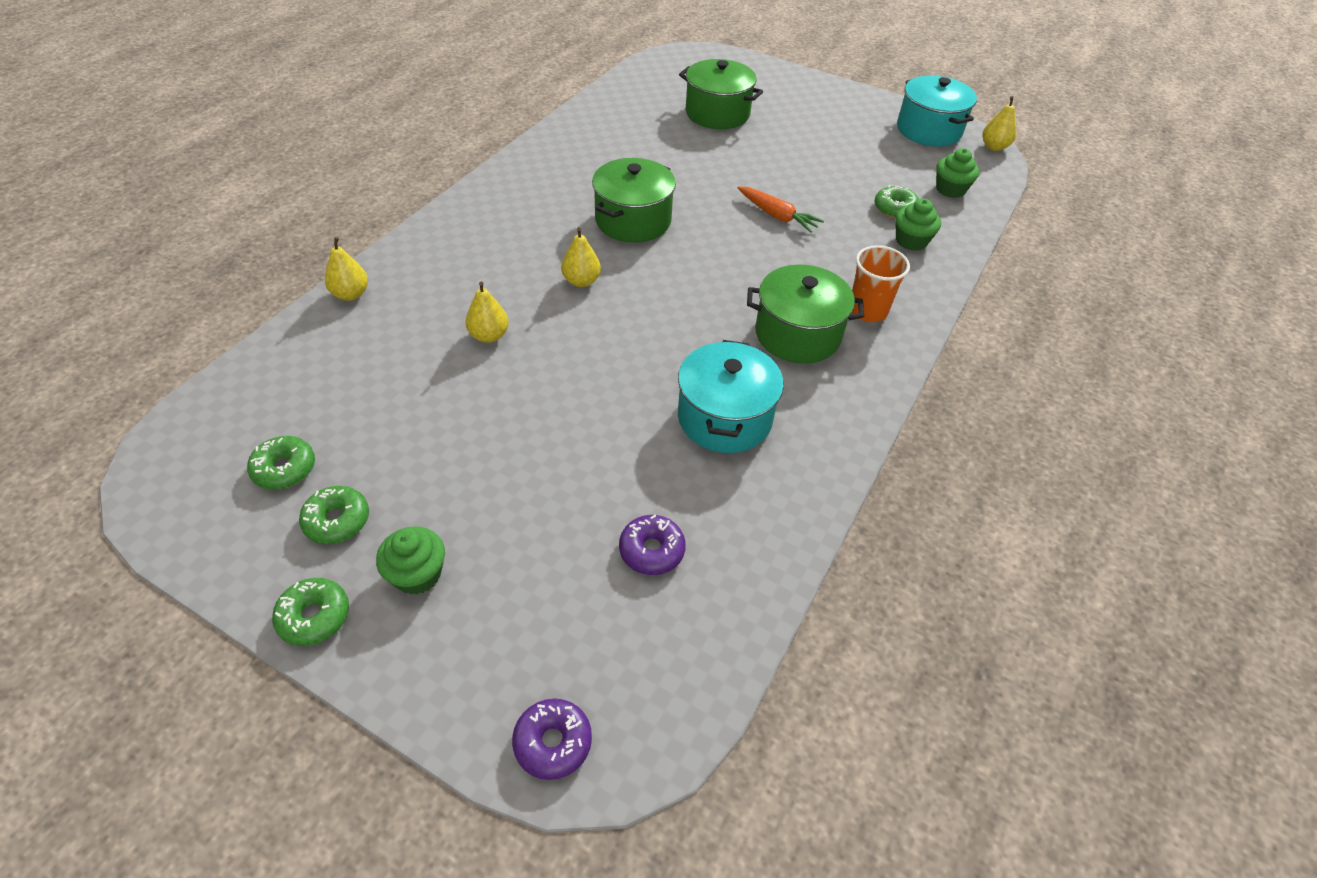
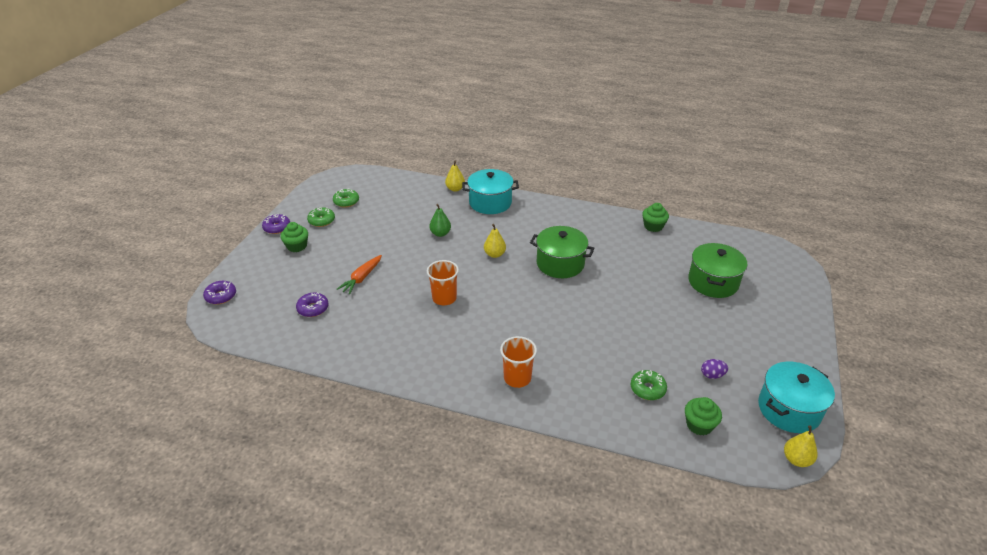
camera: 80 degrees right, 10 degrees down
green donut [272,578,349,646] -> purple donut [262,214,290,234]
yellow pear [465,282,509,343] -> green pear [429,204,451,237]
turquoise pot [678,340,784,453] -> turquoise pot moved to [462,169,519,214]
orange carrot [738,186,824,233] -> orange carrot moved to [337,255,382,294]
green pot [747,265,864,363] -> none
green cupcake [895,199,941,251] -> green cupcake moved to [642,203,669,232]
none -> orange cup [427,260,459,305]
none -> purple egg [701,359,728,379]

